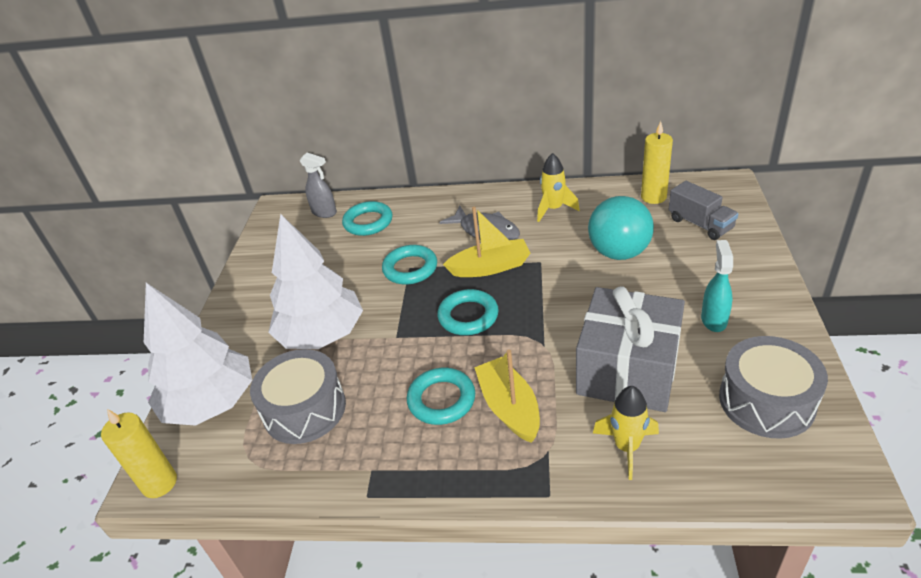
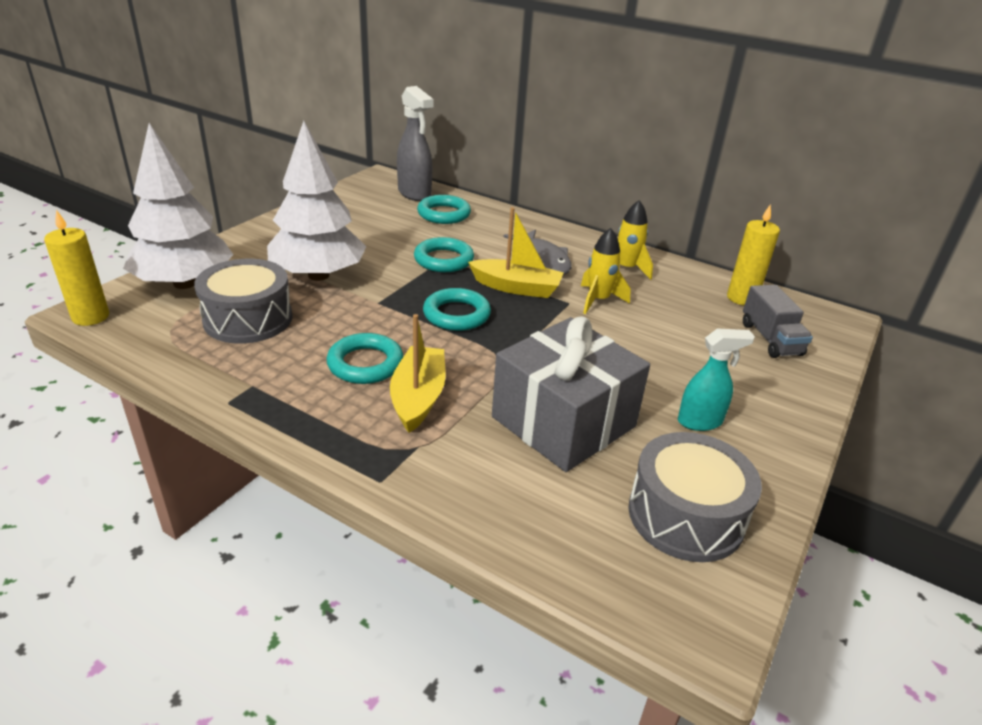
camera: 20 degrees right, 5 degrees down
grey spray bottle [300,153,337,218] -> grey spray bottle [397,86,433,201], size x1.50
turquoise ball [588,196,654,260] -> none
yellow rocket [593,386,659,480] -> yellow rocket moved to [581,228,631,314]
turquoise spray bottle [701,240,733,332] -> turquoise spray bottle turned 45 degrees clockwise [678,328,755,431]

